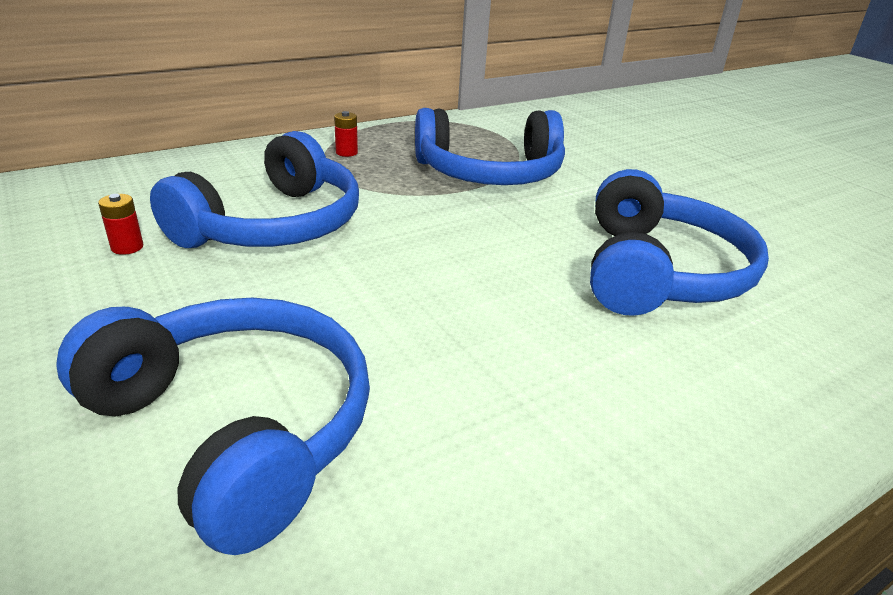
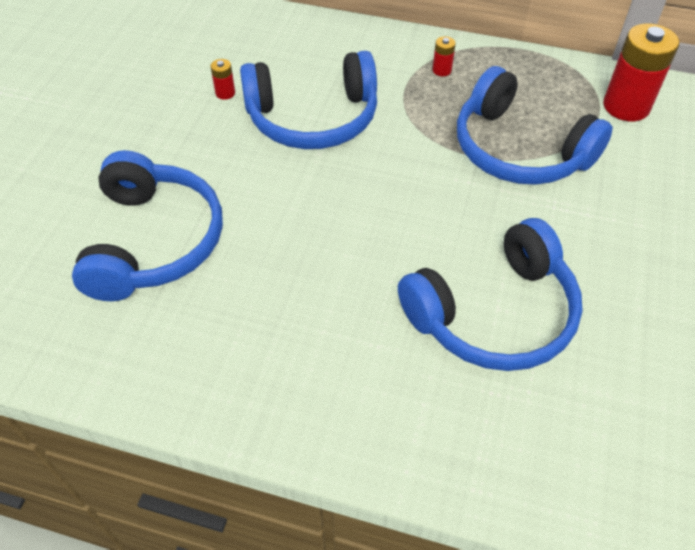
camera: 50 degrees right, 20 degrees up
none -> red battery [603,23,679,121]

